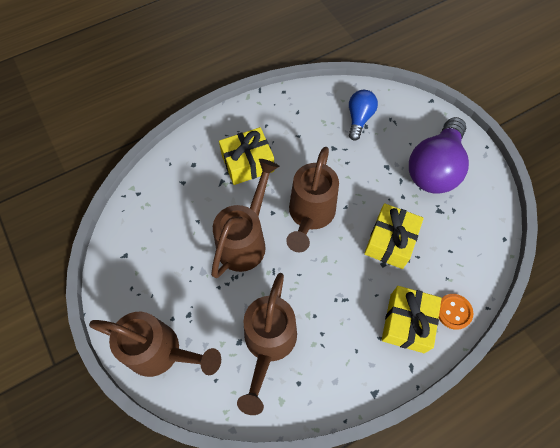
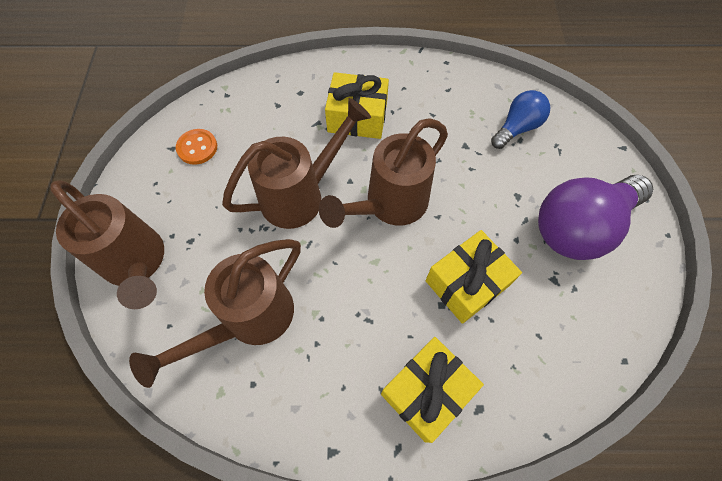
camera: 30 degrees right, 0 degrees up
orange button [439,294,473,330] -> orange button moved to [176,129,217,165]

